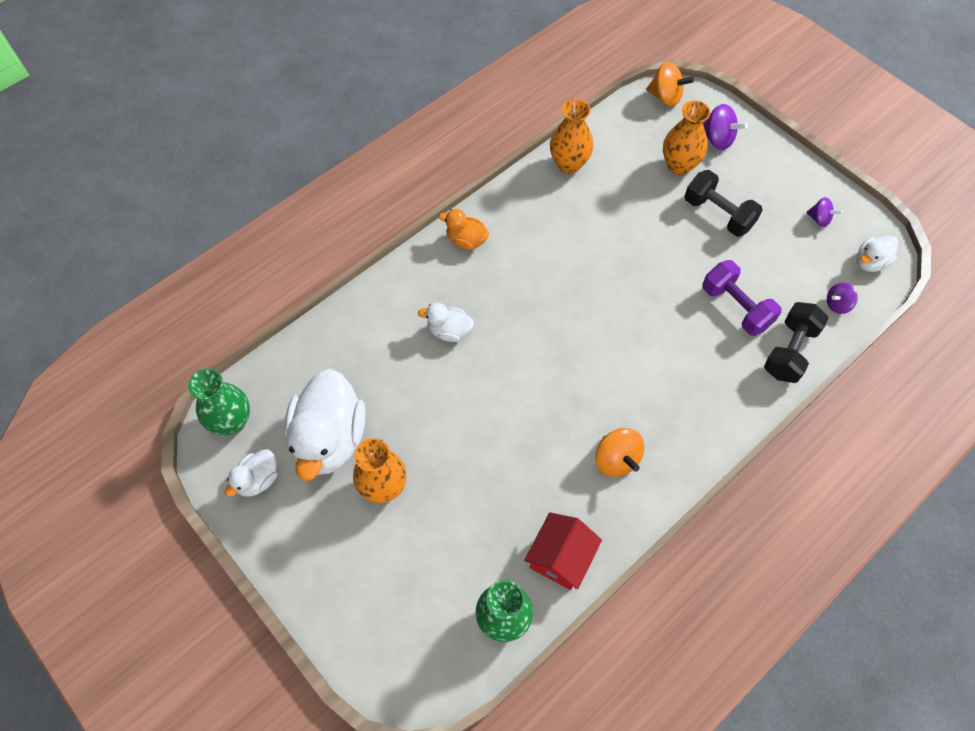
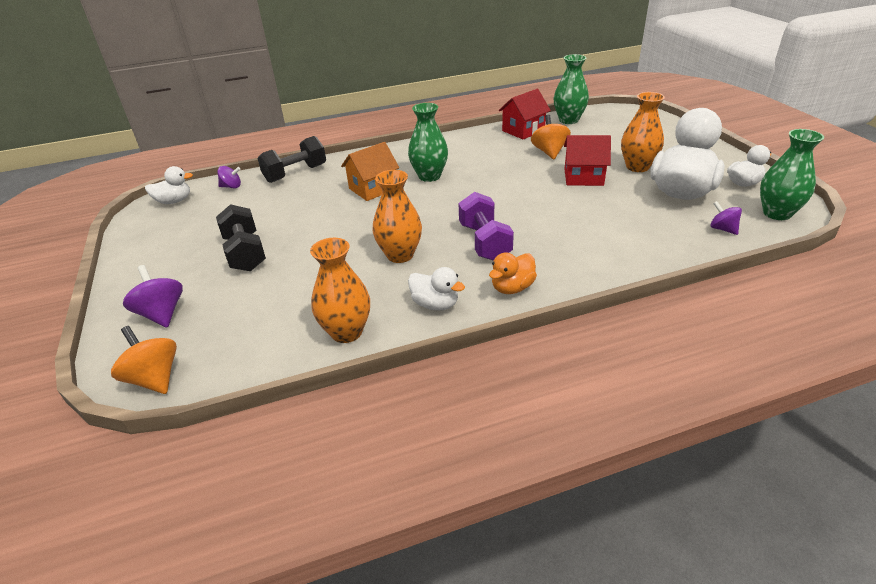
camera: 155 degrees left, 25 degrees down
white duck [418,303,474,342] -> white duck moved to [408,267,465,311]
orange duck [439,209,489,250] -> orange duck turned 90 degrees clockwise [489,252,537,294]
orange spinning top [595,428,645,477] -> orange spinning top moved to [531,115,571,159]
orange vase [663,100,711,175] -> orange vase moved to [372,170,422,263]
purple dumbbell [702,260,782,336] -> purple dumbbell moved to [458,192,514,261]
purple spinning top [806,197,843,227] -> purple spinning top moved to [710,201,742,235]
none -> orange house [341,142,399,201]
none -> green vase [408,103,448,182]
none -> red house [564,135,611,186]

